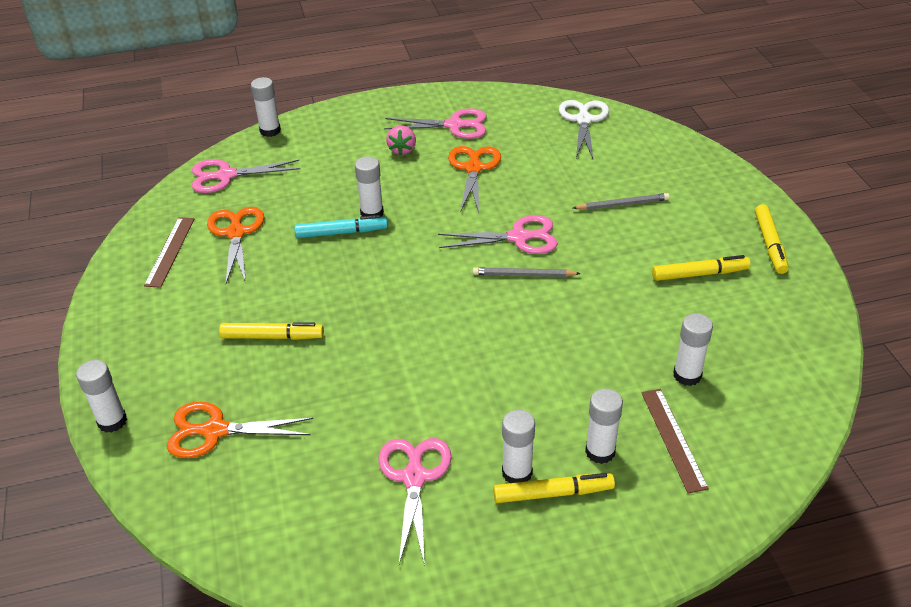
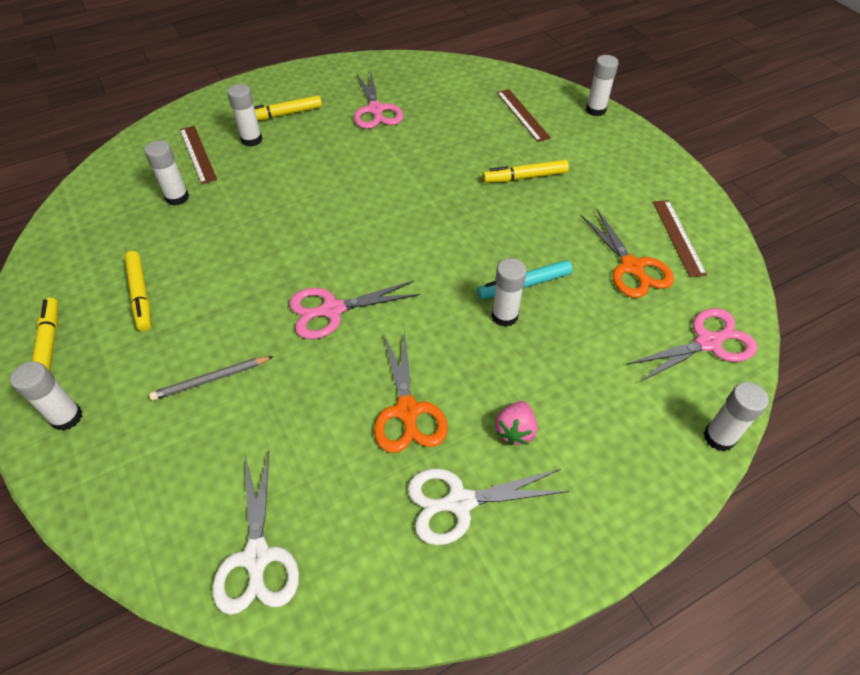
camera: 165 degrees right, 10 degrees up
orange scissors [167,402,313,458] -> brown ruler [497,89,551,142]
pink scissors [384,108,487,139] -> white scissors [408,469,569,545]
pink strawberry [386,126,416,155] -> pink strawberry turned 150 degrees counterclockwise [495,401,537,445]
grey pencil [473,267,581,277] -> none
white glue stick [502,410,535,483] -> white glue stick moved to [10,361,83,431]
yellow marker [652,255,750,281] -> yellow marker turned 90 degrees counterclockwise [124,251,151,331]

